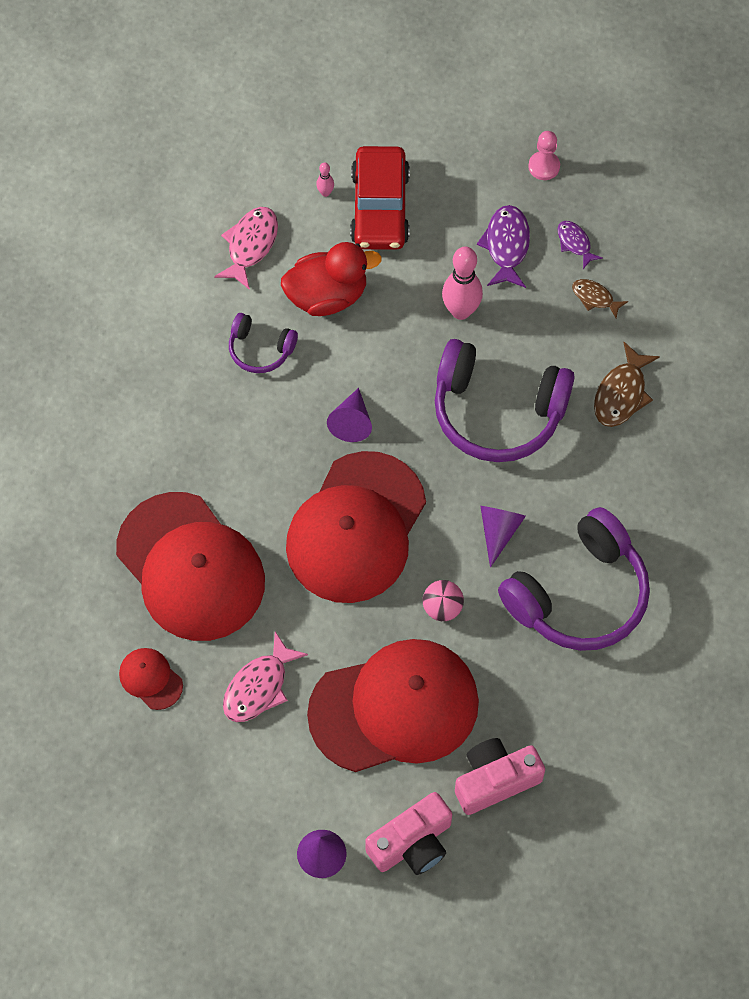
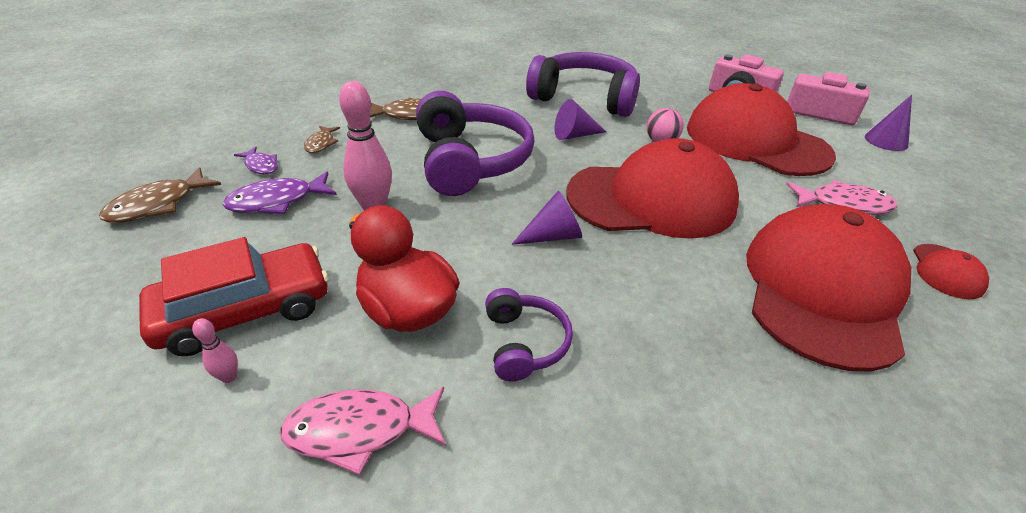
camera: 120 degrees left, 25 degrees down
pink pawn [528,131,560,180] -> brown fish [99,167,221,223]
purple fish [558,221,603,269] -> purple fish turned 75 degrees counterclockwise [234,147,278,174]

